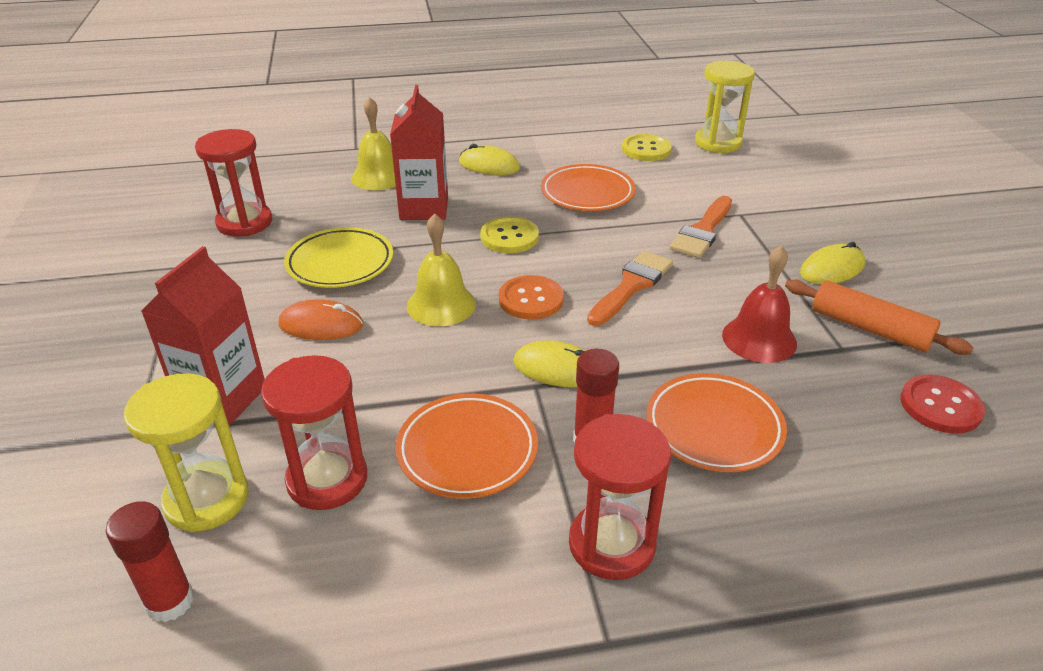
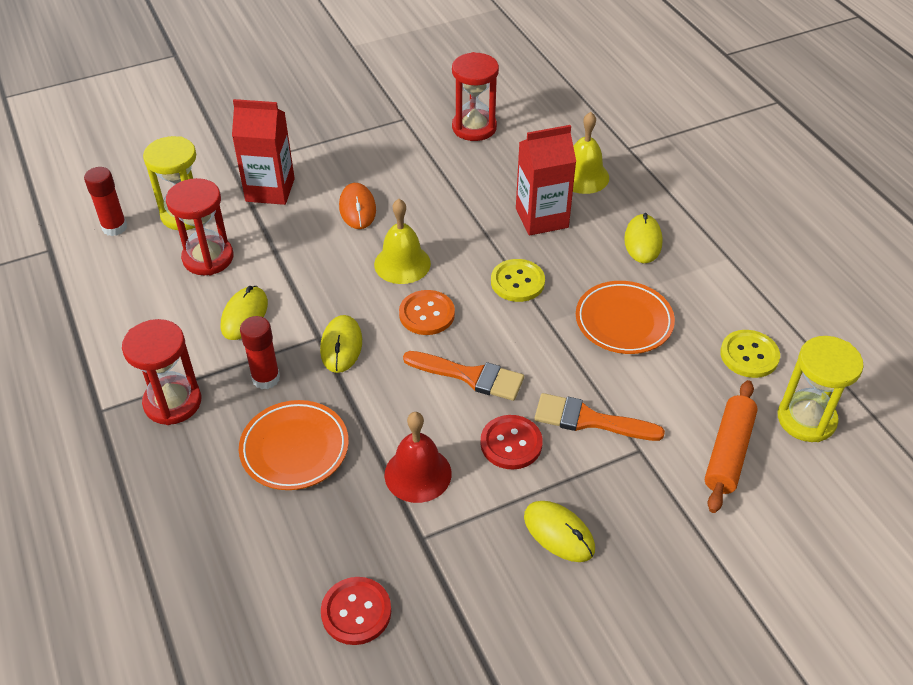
camera: 75 degrees right, 10 degrees up
yellow plate [284,227,393,288] -> none
orange plate [396,393,538,499] -> yellow mouse [221,286,268,340]
orange rolling pin [785,280,974,355] -> orange rolling pin moved to [705,380,758,513]
none -> red button [480,415,543,469]

